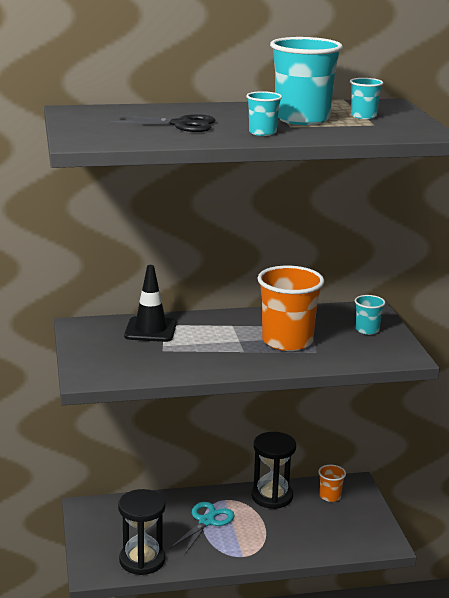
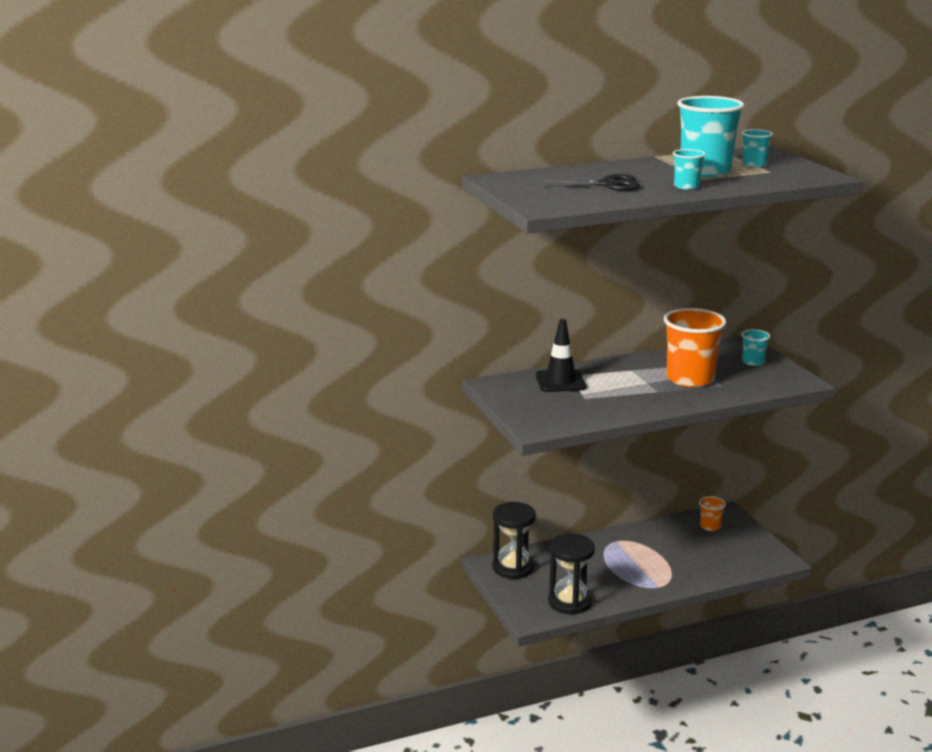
camera: 10 degrees left, 0 degrees up
turquoise scissors [169,502,235,555] -> none
black hourglass [252,432,296,509] -> black hourglass moved to [492,502,536,579]

